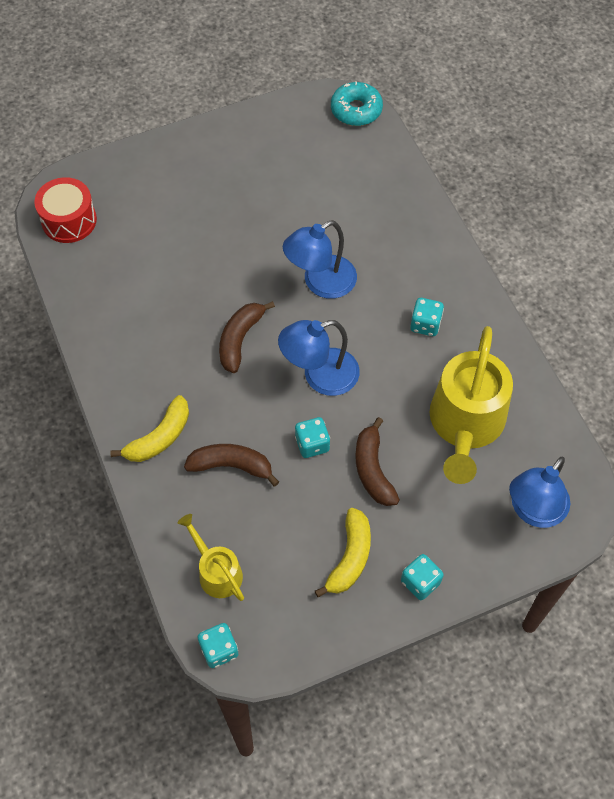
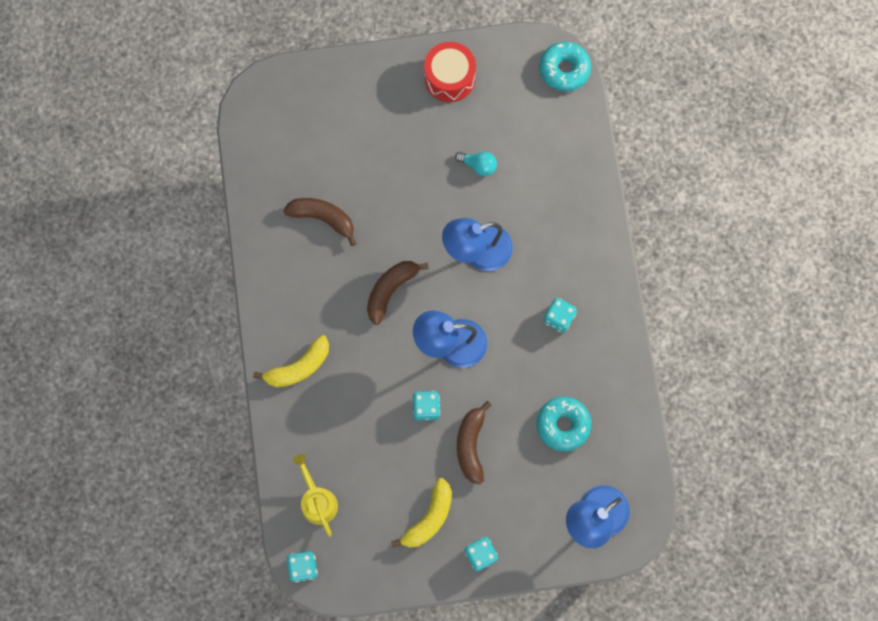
camera: 15 degrees right, 15 degrees up
red drum [34,177,97,243] -> red drum moved to [424,42,476,102]
brown banana [184,444,279,486] -> brown banana moved to [283,198,357,246]
yellow watering can [430,326,513,484] -> turquoise donut [537,397,591,451]
none -> turquoise light bulb [455,152,497,176]

